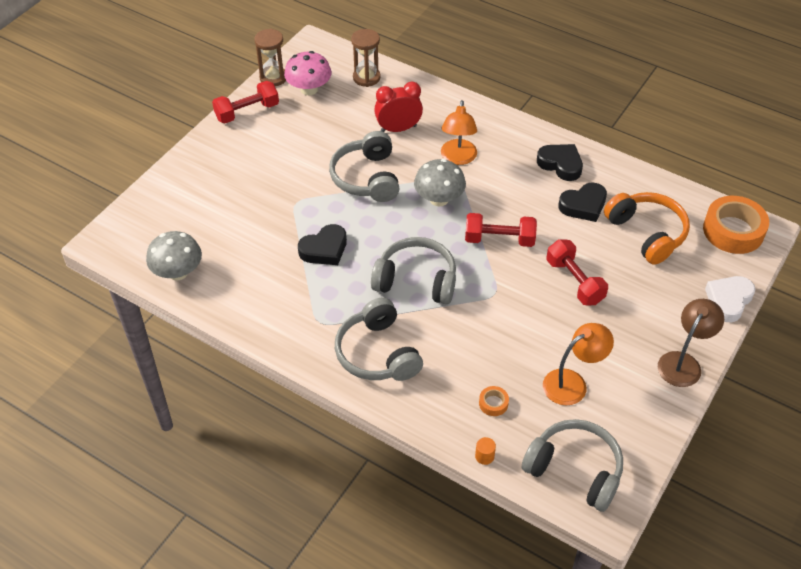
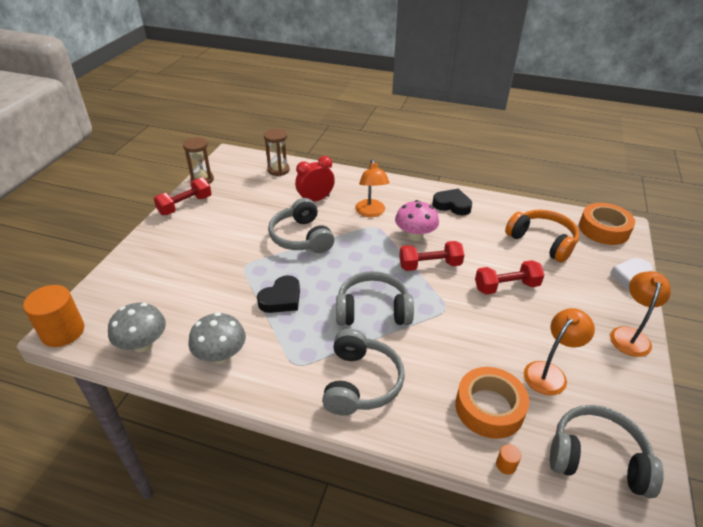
camera: 15 degrees left, 10 degrees down
pink mushroom [284,51,331,95] -> pink mushroom moved to [395,200,439,241]
grey headphones [335,297,423,381] -> grey headphones turned 135 degrees counterclockwise [322,329,405,416]
grey mushroom [414,159,466,206] -> grey mushroom moved to [188,312,246,364]
orange tape [479,386,509,416] -> orange tape [455,367,529,439], size x2.32
red dumbbell [546,239,608,305] -> red dumbbell turned 60 degrees counterclockwise [475,260,544,295]
black heart [558,183,607,222] -> none
brown lamp [658,299,724,387] -> orange lamp [610,271,671,357]
none -> orange cylinder [23,285,84,347]

